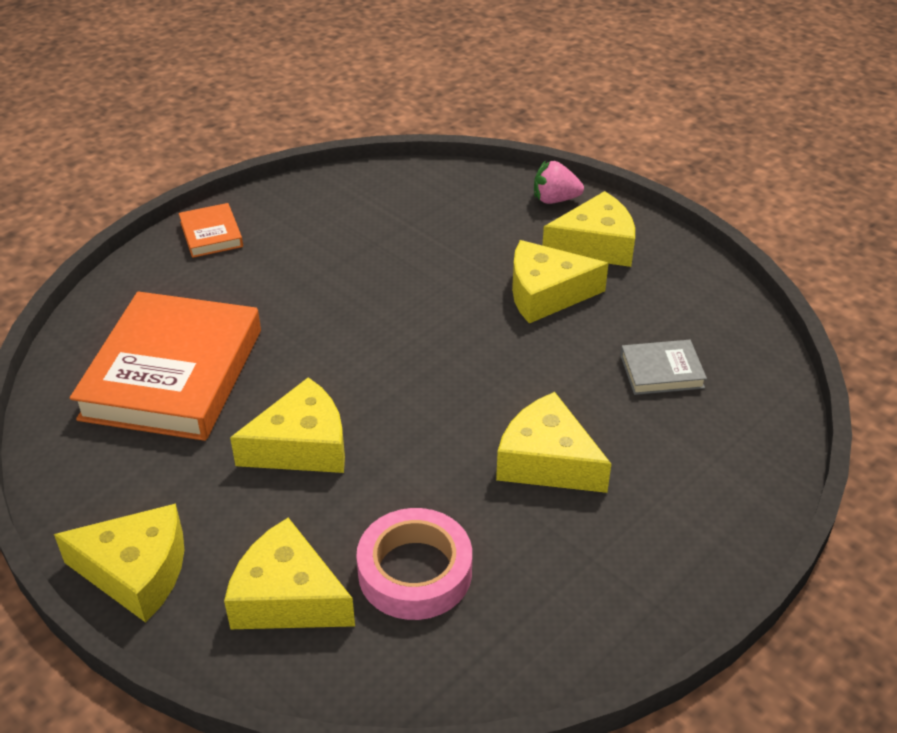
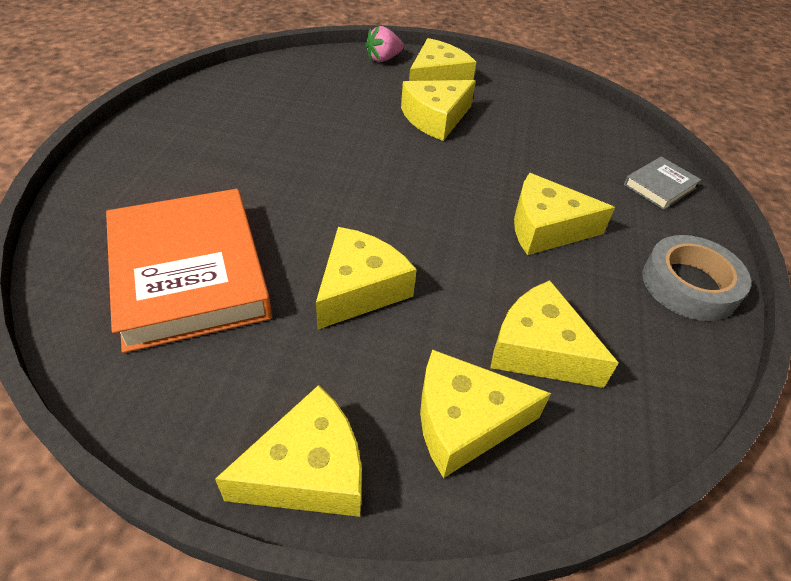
camera: 35 degrees left, 5 degrees up
orange book [179,203,243,258] -> none
pink tape [356,508,472,620] -> yellow cheese [490,280,619,388]
grey book [620,340,707,395] -> grey book moved to [624,157,701,210]
none -> grey tape [642,235,751,321]

